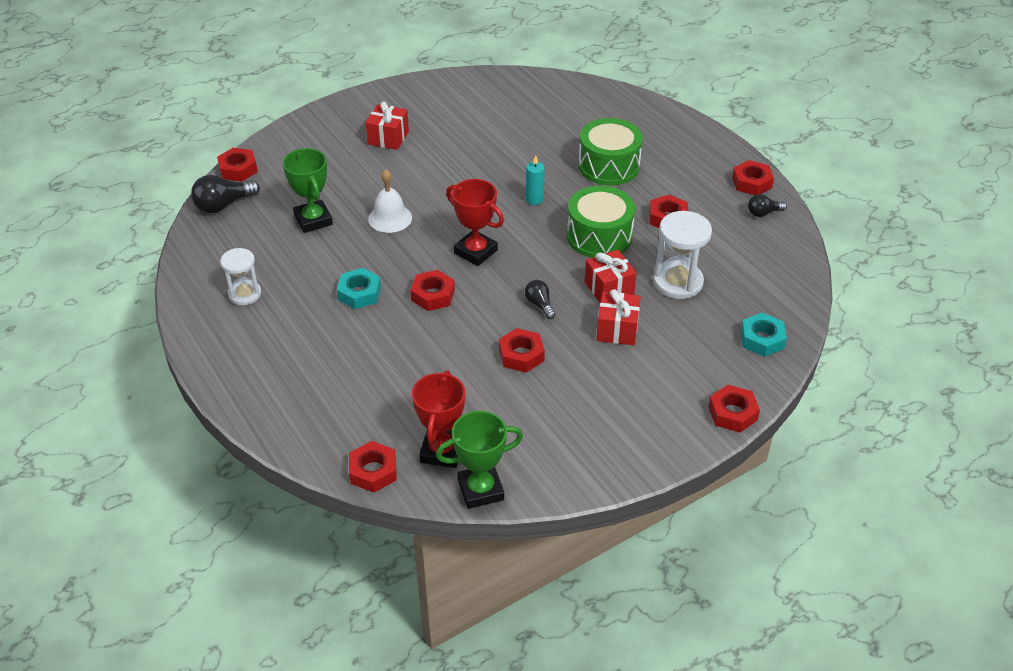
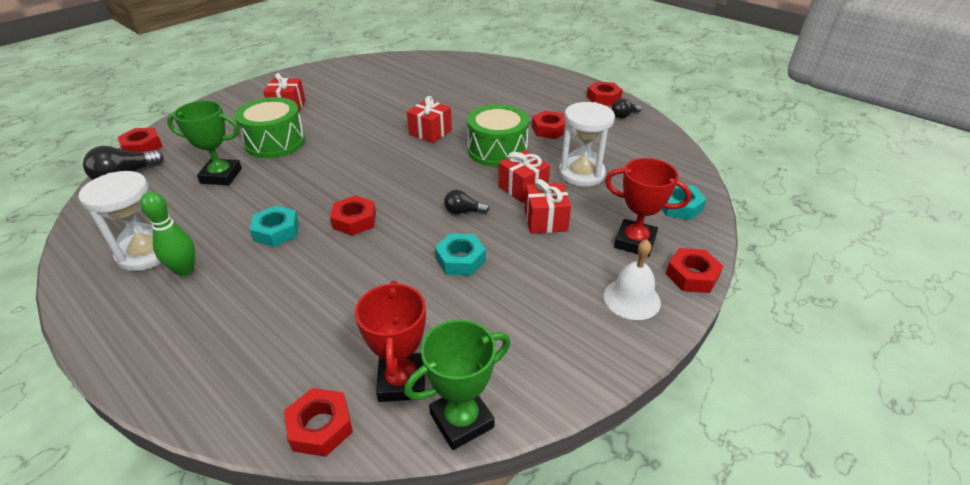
camera: 15 degrees left, 5 degrees down
white hourglass [220,248,261,305] -> white hourglass [78,171,161,271], size x1.54
green trophy [283,148,333,233] -> green trophy turned 45 degrees counterclockwise [167,100,242,185]
white bell [368,169,412,233] -> white bell moved to [604,239,661,320]
red trophy [446,179,504,266] -> red trophy moved to [605,158,691,257]
red nut [499,328,545,373] -> turquoise nut [435,233,486,276]
black light bulb [525,280,555,319] -> black light bulb turned 45 degrees counterclockwise [444,190,489,214]
turquoise candle [526,155,545,205] -> red gift [407,96,452,143]
green drum [578,118,643,185] -> green drum moved to [235,97,305,158]
none -> green bowling pin [140,192,195,276]

